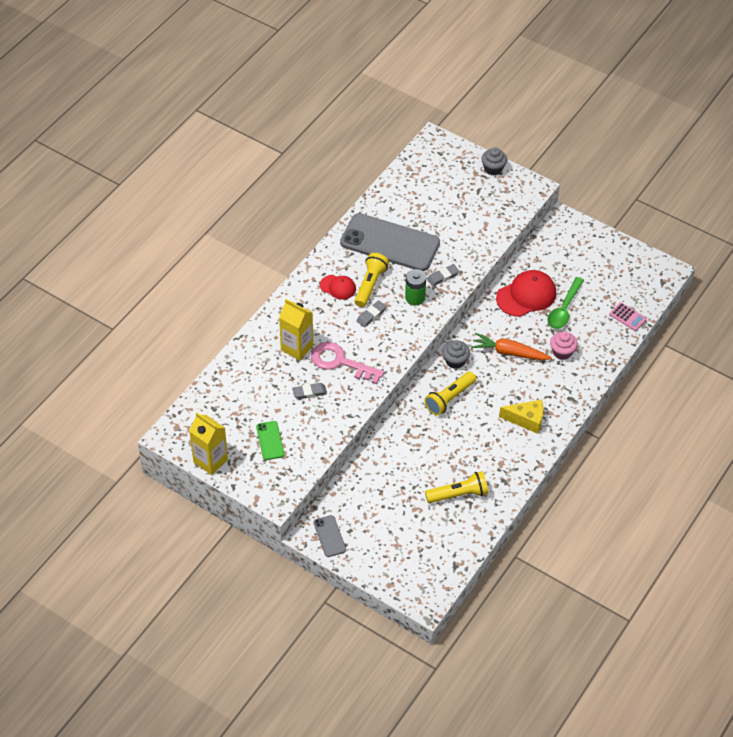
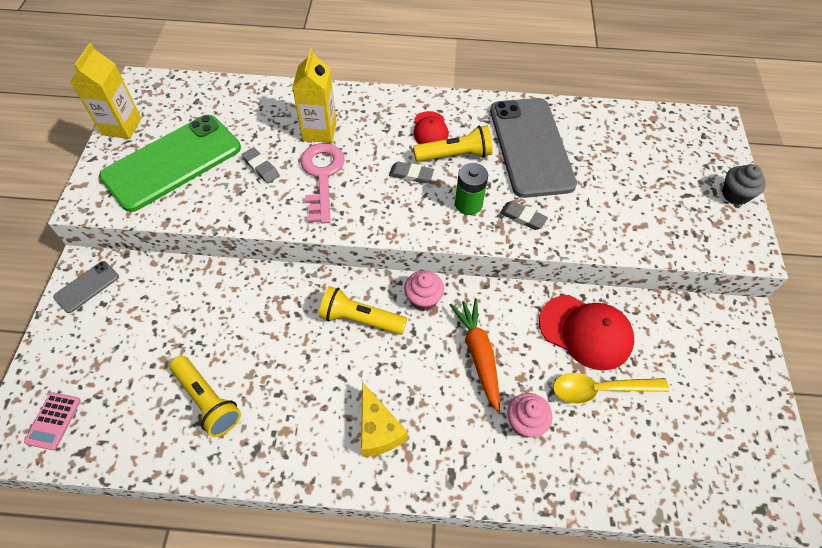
camera: 60 degrees right, 5 degrees up
green phone [256,421,284,460] -> green phone [99,115,241,212], size x2.32
grey cupcake [442,340,470,369] -> pink cupcake [404,271,444,311]
green spoon [548,277,584,329] -> yellow spoon [553,373,669,404]
pink calculator [610,302,647,331] -> pink calculator moved to [24,392,81,450]

